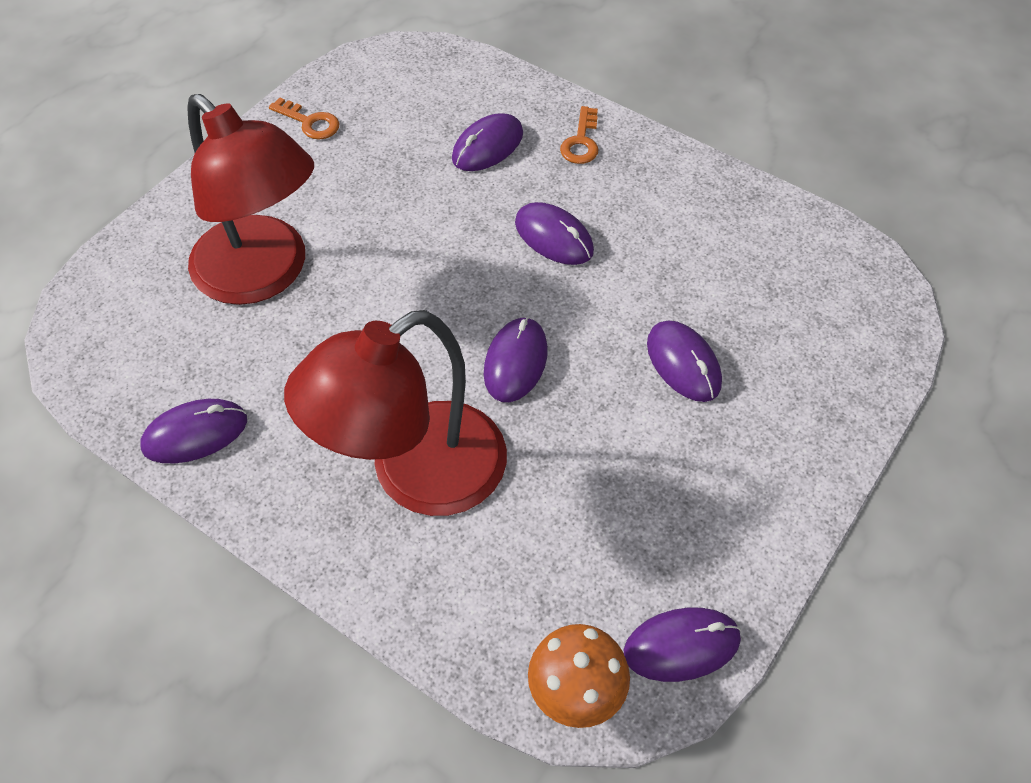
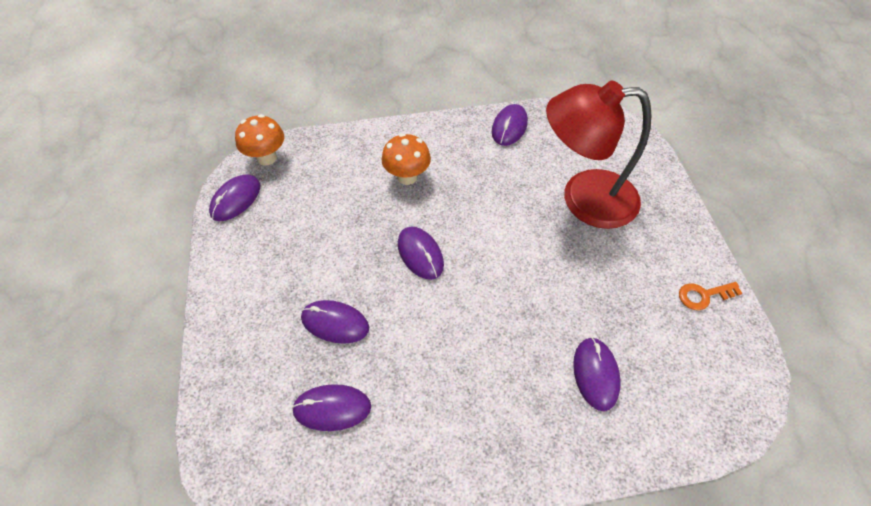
camera: 135 degrees right, 0 degrees up
red lamp [284,310,507,516] -> orange mushroom [382,133,431,185]
purple mouse [515,202,594,265] -> purple mouse moved to [292,384,371,431]
orange key [560,106,599,164] -> none

